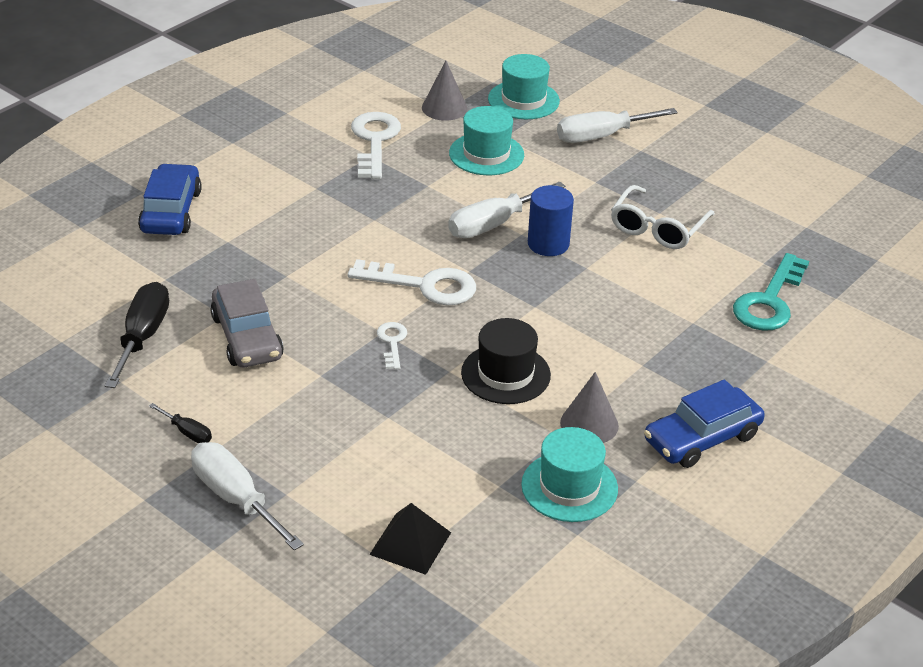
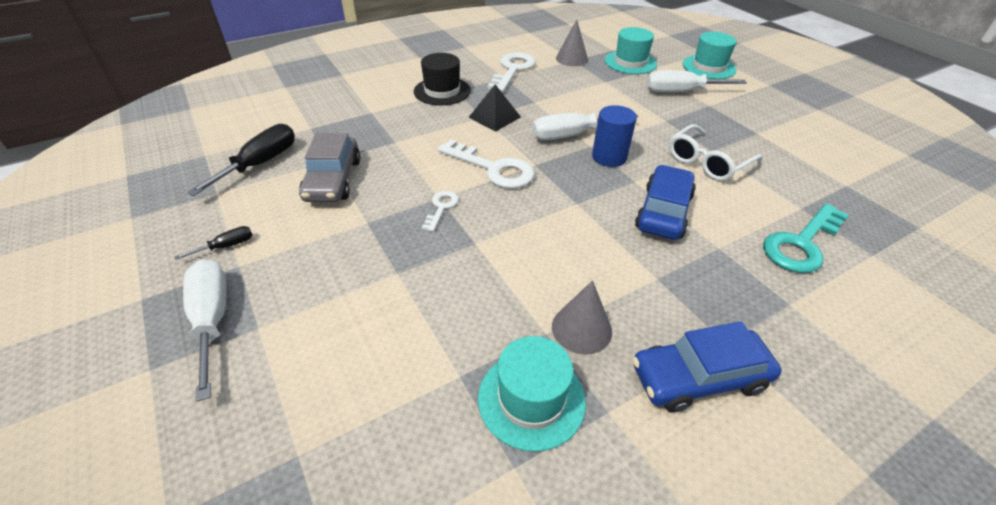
camera: 20 degrees right, 5 degrees up
blue car [138,163,202,235] -> blue car moved to [635,165,696,240]
black screwdriver [149,403,212,443] -> black screwdriver turned 90 degrees counterclockwise [174,226,252,260]
black pyramid [369,503,451,575] -> black pyramid moved to [468,84,521,132]
turquoise hat [449,106,524,175] -> turquoise hat moved to [682,32,737,79]
black hat [461,318,551,404] -> black hat moved to [414,53,471,105]

